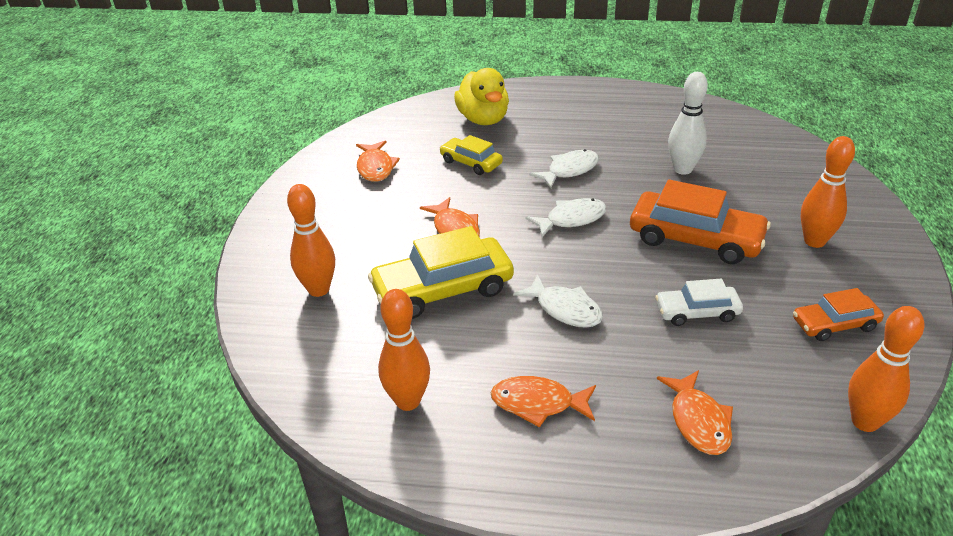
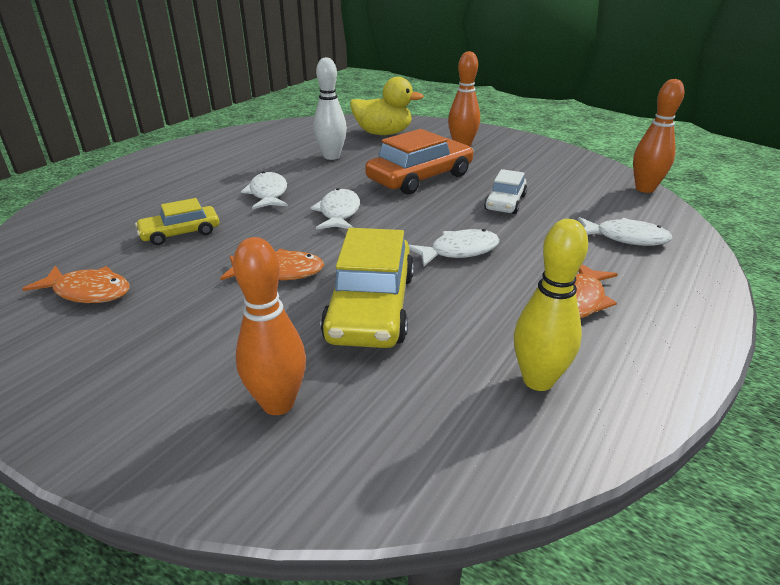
camera: 65 degrees left, 5 degrees down
orange bowling pin [378,289,430,411] -> yellow bowling pin [514,219,588,391]
yellow duck [454,68,509,125] -> yellow duck moved to [350,77,424,135]
orange fish [657,370,733,455] -> white fish [578,217,673,246]
orange car [793,288,884,341] -> none

